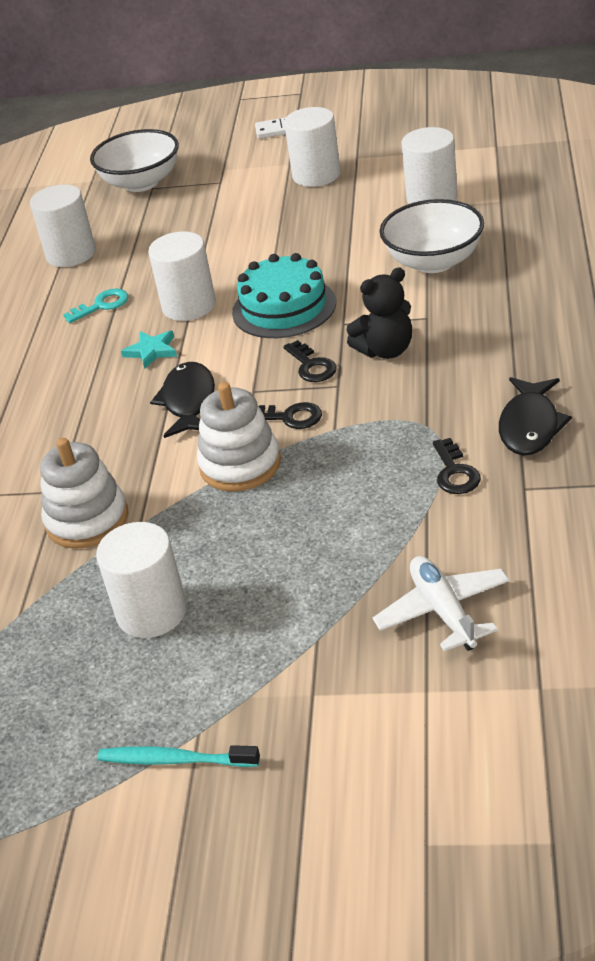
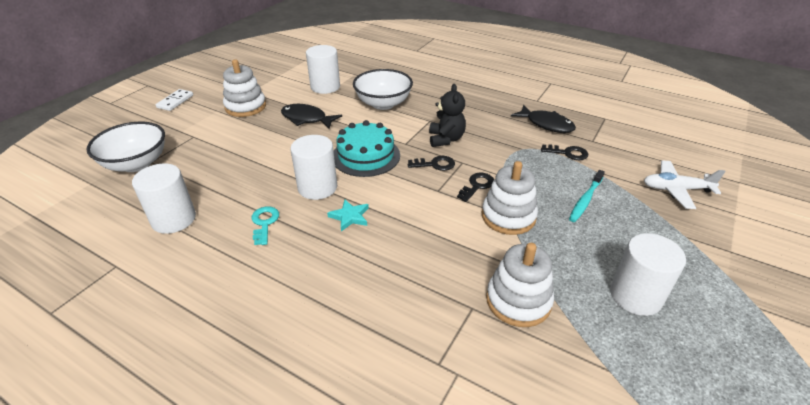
camera: 70 degrees left, 0 degrees up
turquoise toothbrush [98,745,260,767] -> turquoise toothbrush moved to [569,170,605,222]
black fish [150,362,215,438] -> black fish moved to [281,104,342,128]
white cylinder [284,107,341,187] -> white stacking toy [223,59,266,117]

